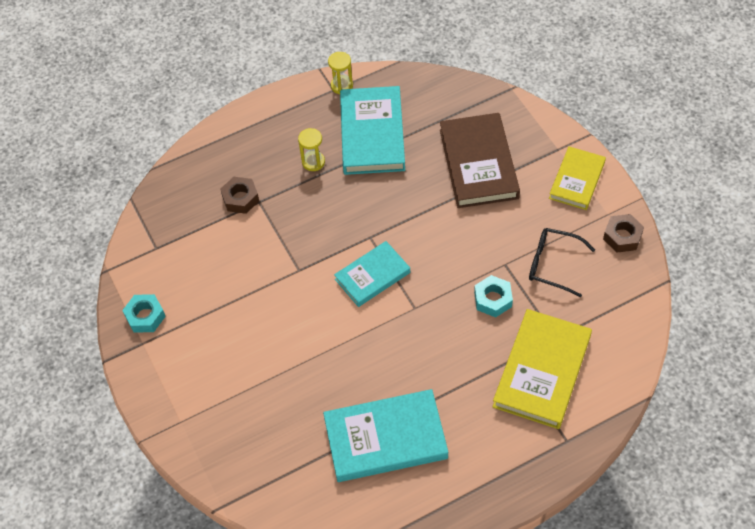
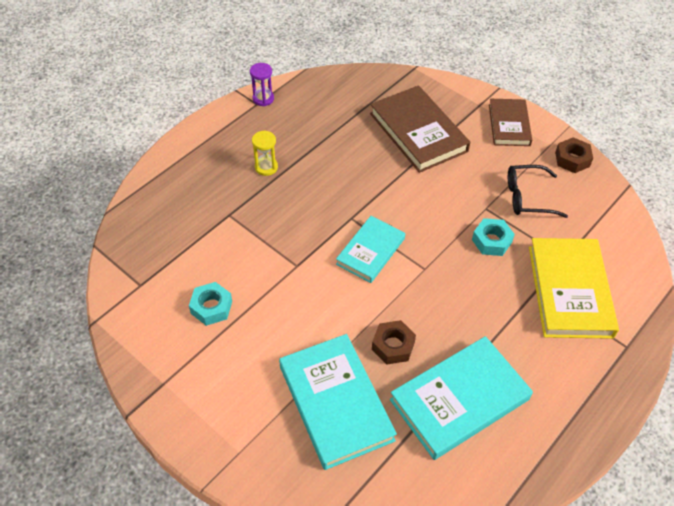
camera: 25 degrees left, 5 degrees down
turquoise nut [122,294,166,333] -> turquoise nut moved to [189,282,232,326]
brown nut [220,177,259,214] -> brown nut moved to [372,320,416,364]
yellow hourglass [328,52,353,94] -> purple hourglass [250,63,274,106]
turquoise book [340,86,405,175] -> turquoise book moved to [279,334,397,470]
yellow book [549,146,606,210] -> brown book [489,99,532,146]

